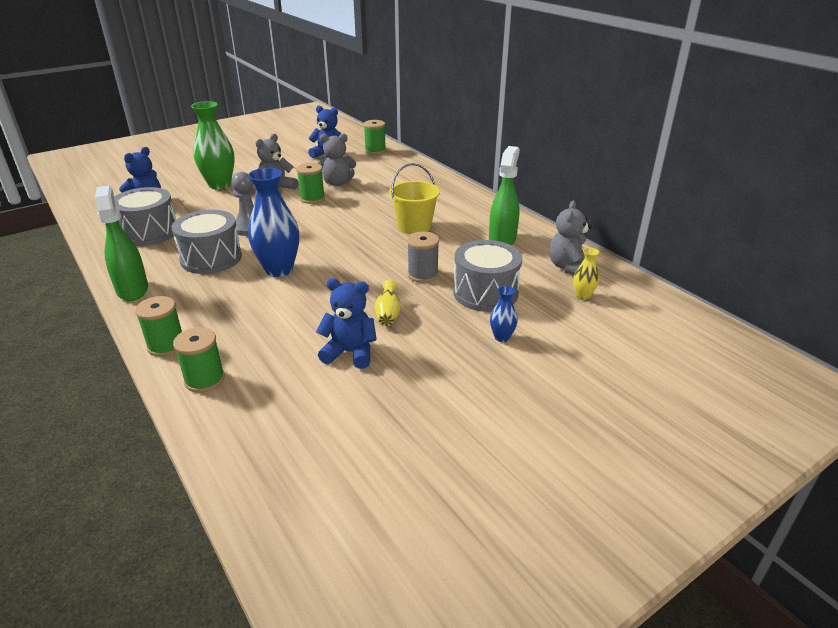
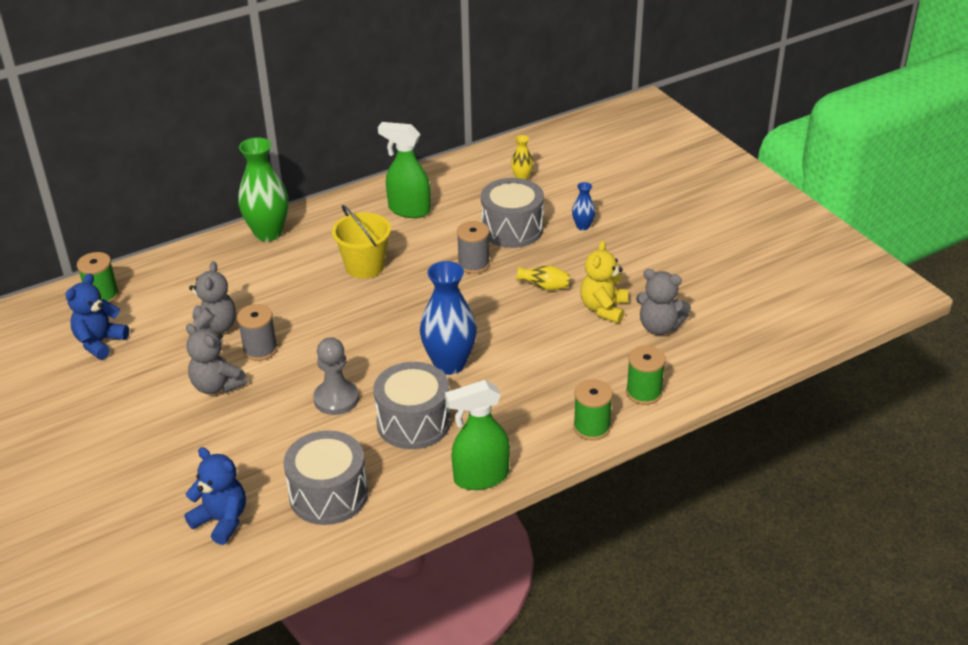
camera: 85 degrees left, 5 degrees up
green vase [191,101,235,189] -> green vase moved to [238,137,288,241]
green spool [296,163,325,204] -> grey spool [237,304,278,361]
blue teddy bear [316,278,377,369] -> yellow teddy bear [580,240,628,323]
grey teddy bear [549,200,592,275] -> grey teddy bear moved to [636,269,691,335]

